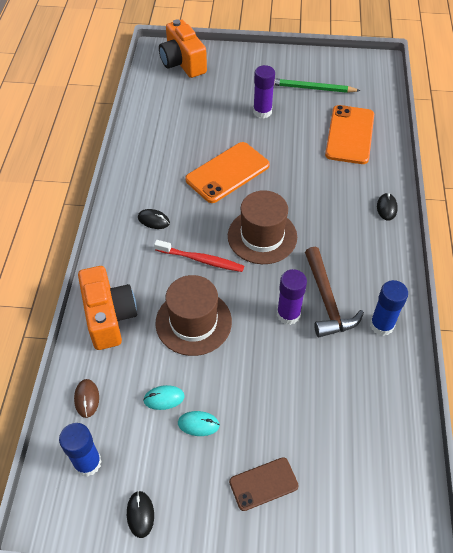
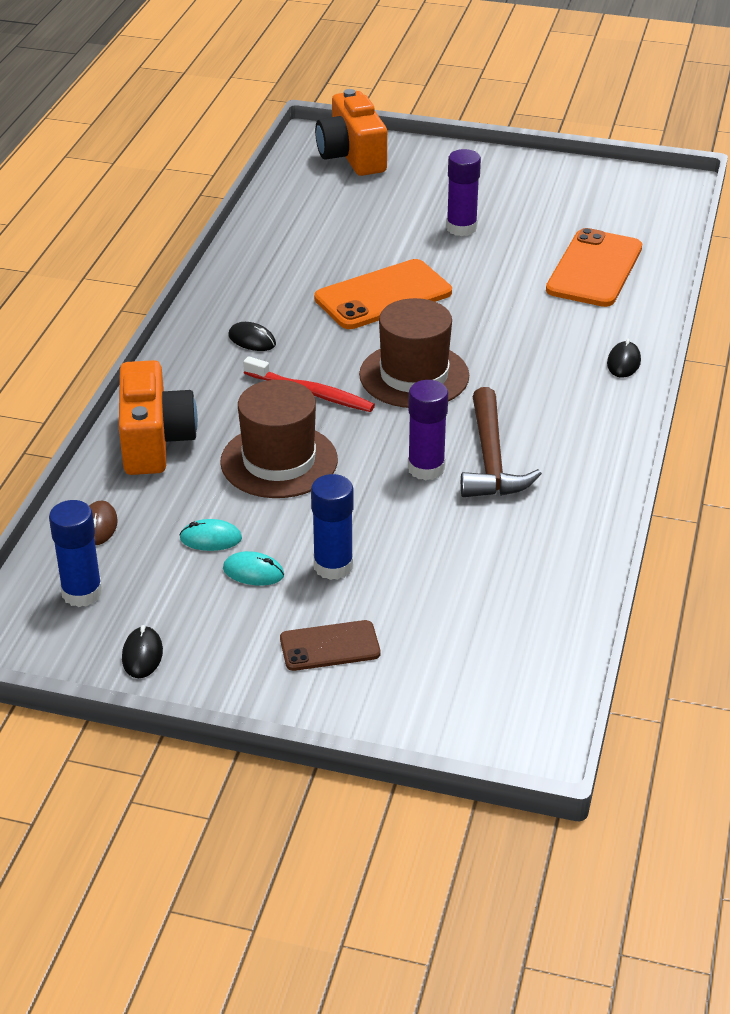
camera: 10 degrees right, 15 degrees down
green pencil [274,79,361,93] -> none
blue glue stick [370,280,408,336] -> blue glue stick moved to [311,474,354,580]

